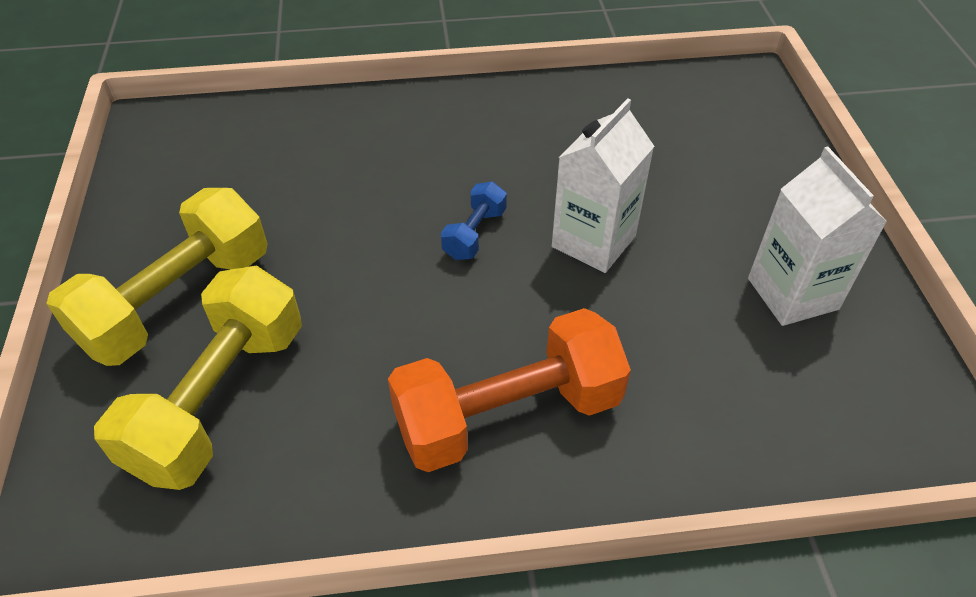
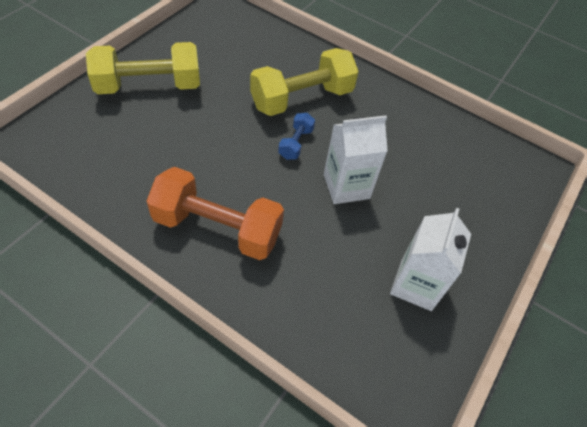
camera: 35 degrees right, 5 degrees up
yellow dumbbell [94,265,302,490] -> yellow dumbbell moved to [250,48,359,116]
blue dumbbell [441,181,507,260] -> blue dumbbell turned 45 degrees counterclockwise [278,113,315,160]

